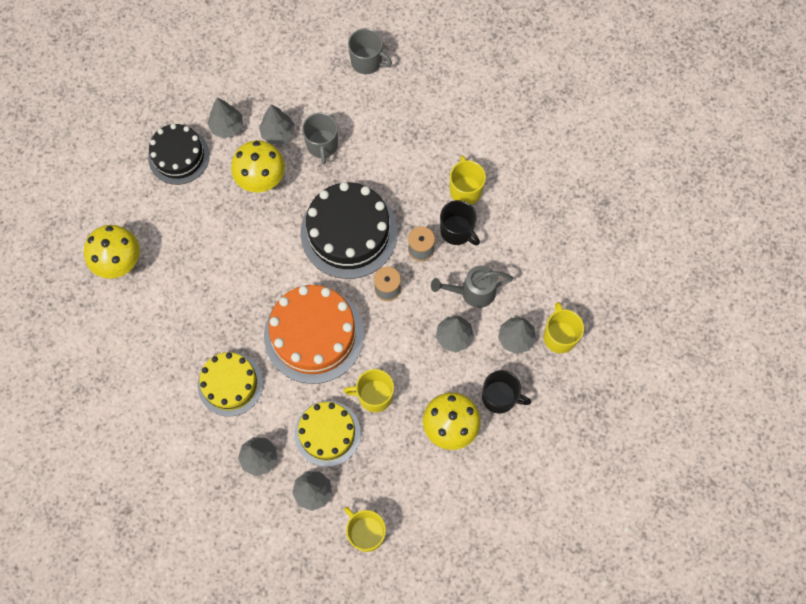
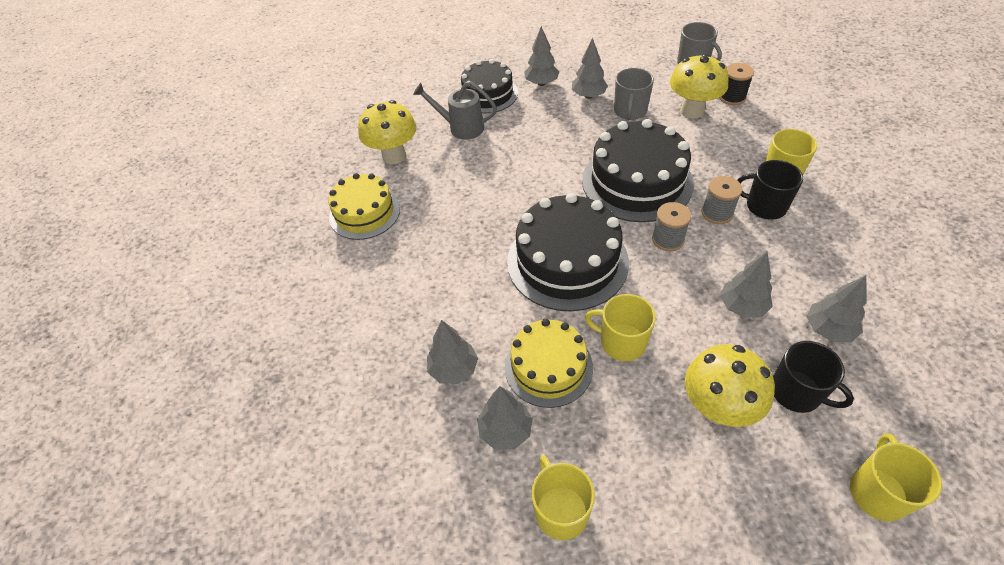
camera: 25 degrees right, 20 degrees down
yellow cake [198,352,263,416] -> yellow cake moved to [328,173,400,240]
yellow mushroom [231,140,285,192] -> yellow mushroom moved to [670,54,729,118]
orange cake [264,285,364,384] -> black cake [507,193,629,311]
grey watering can [431,266,513,308] -> grey watering can moved to [413,81,497,140]
black mug [440,200,480,246] -> black mug turned 135 degrees clockwise [737,160,803,220]
yellow mug [544,302,584,353] -> yellow mug moved to [850,433,942,522]
none -> black spool [719,63,754,105]

